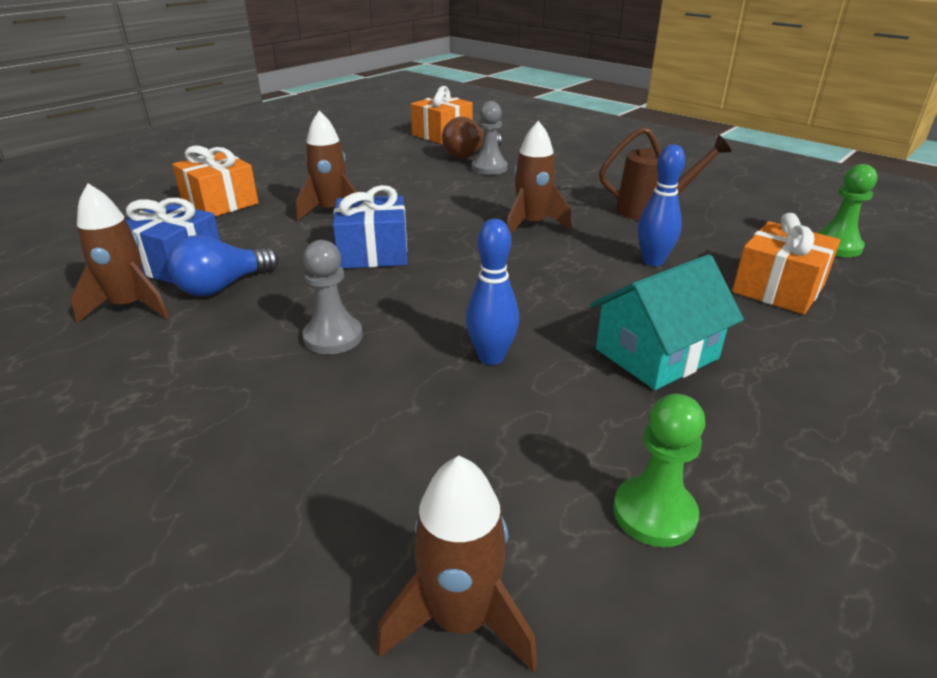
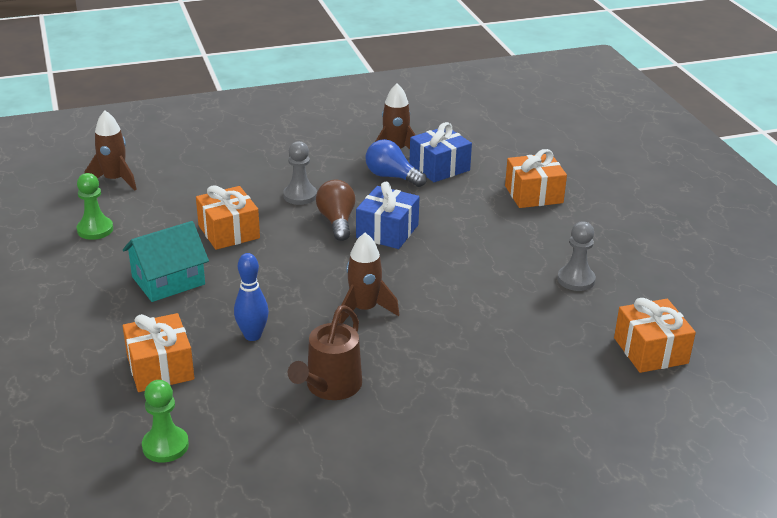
camera: 120 degrees right, 0 degrees up
blue light bulb [168,235,279,296] -> blue light bulb turned 45 degrees counterclockwise [366,139,427,187]
brown rocket [295,111,357,222] -> none
brown light bulb [442,117,502,159] -> brown light bulb moved to [316,180,356,241]
blue bowling pin [466,219,519,365] -> orange gift [196,185,260,250]
grey pawn [472,101,508,175] -> grey pawn moved to [558,221,596,291]
turquoise house [590,254,744,390] -> turquoise house turned 60 degrees clockwise [123,221,209,302]

